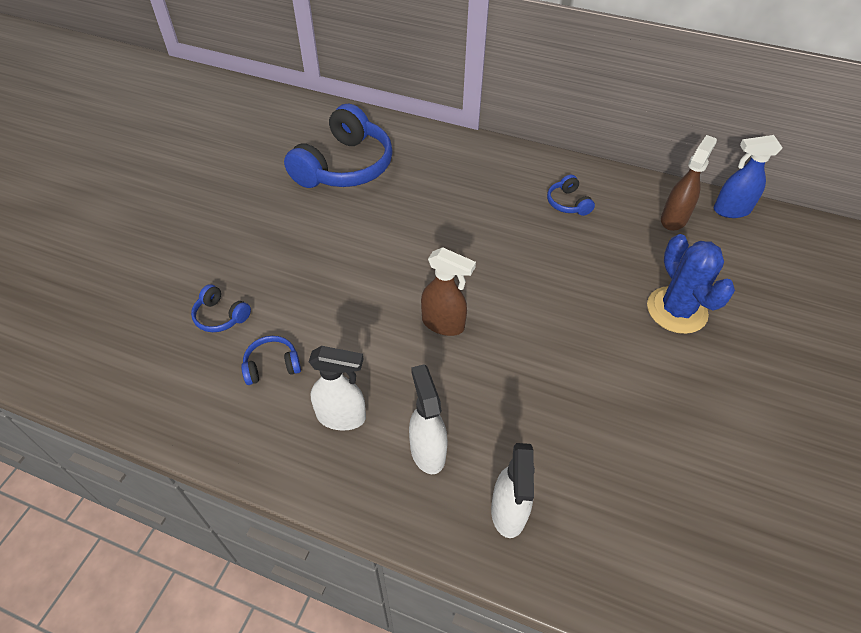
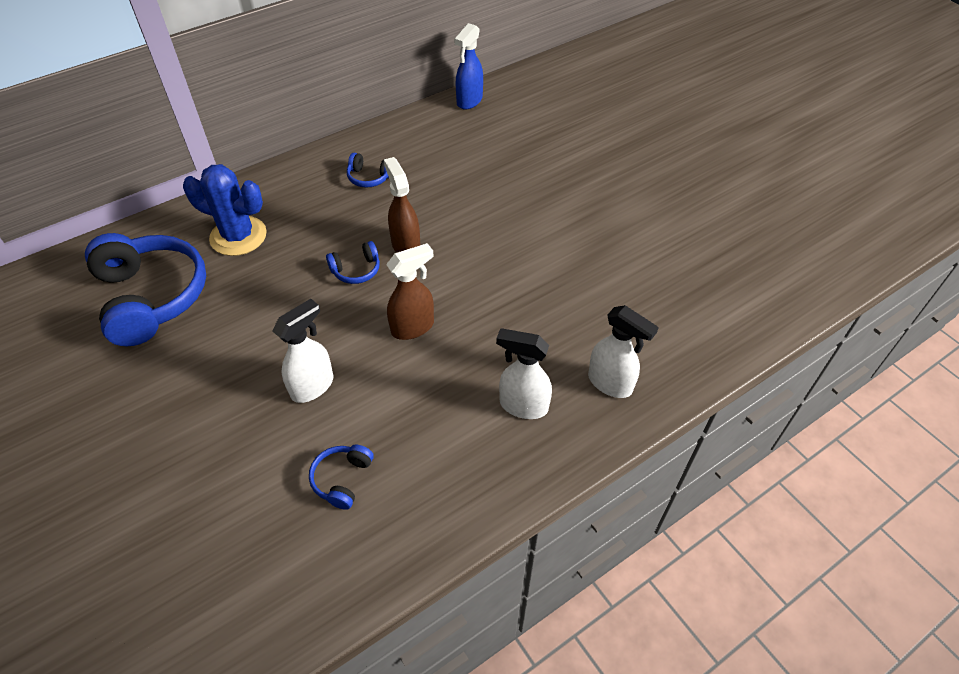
camera: 55 degrees left, 0 degrees up
blue headphones [191,284,251,332] -> blue headphones moved to [326,241,380,284]
white spray bottle [309,346,366,431] -> white spray bottle moved to [272,299,333,403]
blue cactus [647,234,735,334] -> blue cactus moved to [183,164,267,256]
brown spray bottle [661,135,717,231] -> brown spray bottle moved to [384,157,420,253]

